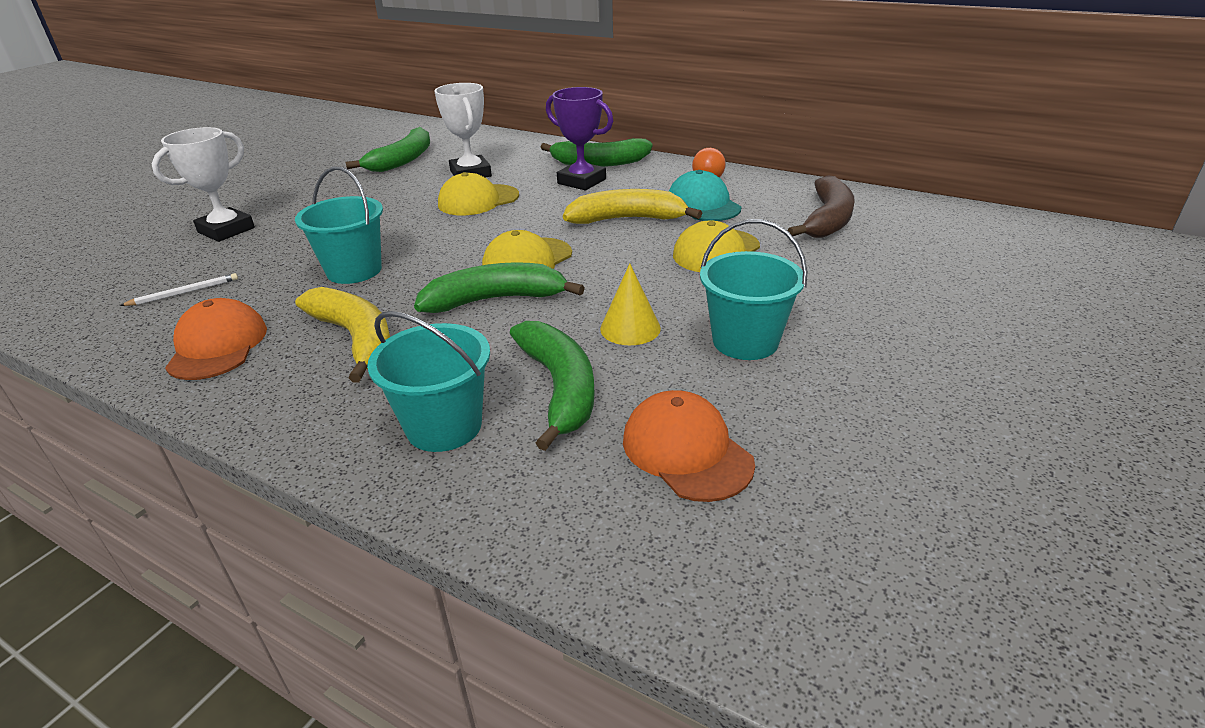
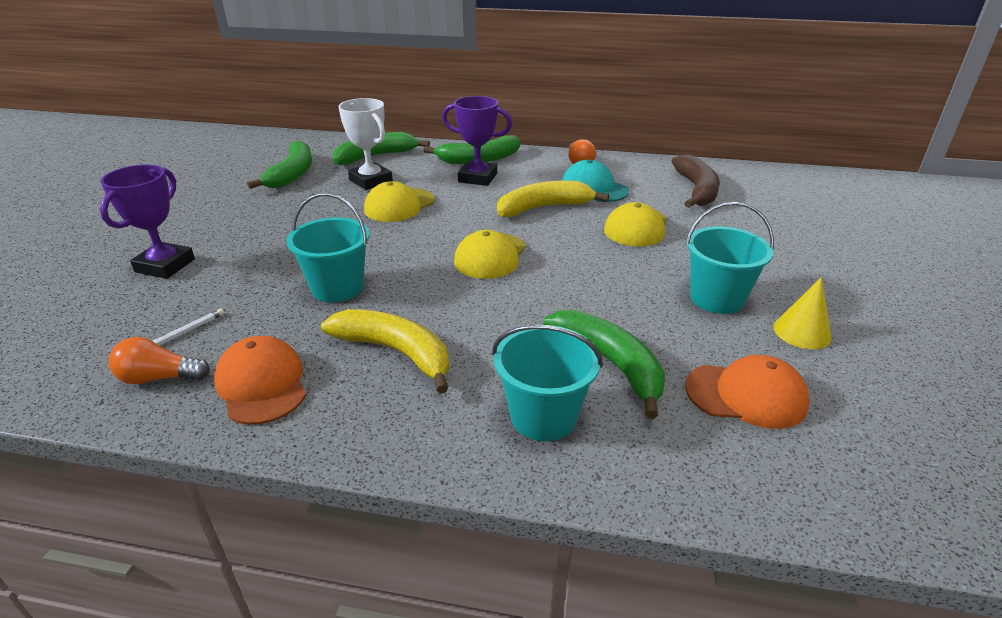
camera: 20 degrees left, 0 degrees up
white trophy [152,127,255,242] -> purple trophy [100,165,195,279]
green banana [414,262,585,313] -> green banana moved to [333,132,430,165]
yellow cone [600,263,661,345] -> yellow cone moved to [773,277,832,349]
orange cap [623,390,755,502] -> orange cap turned 150 degrees clockwise [685,355,810,429]
none -> orange light bulb [109,337,210,384]

